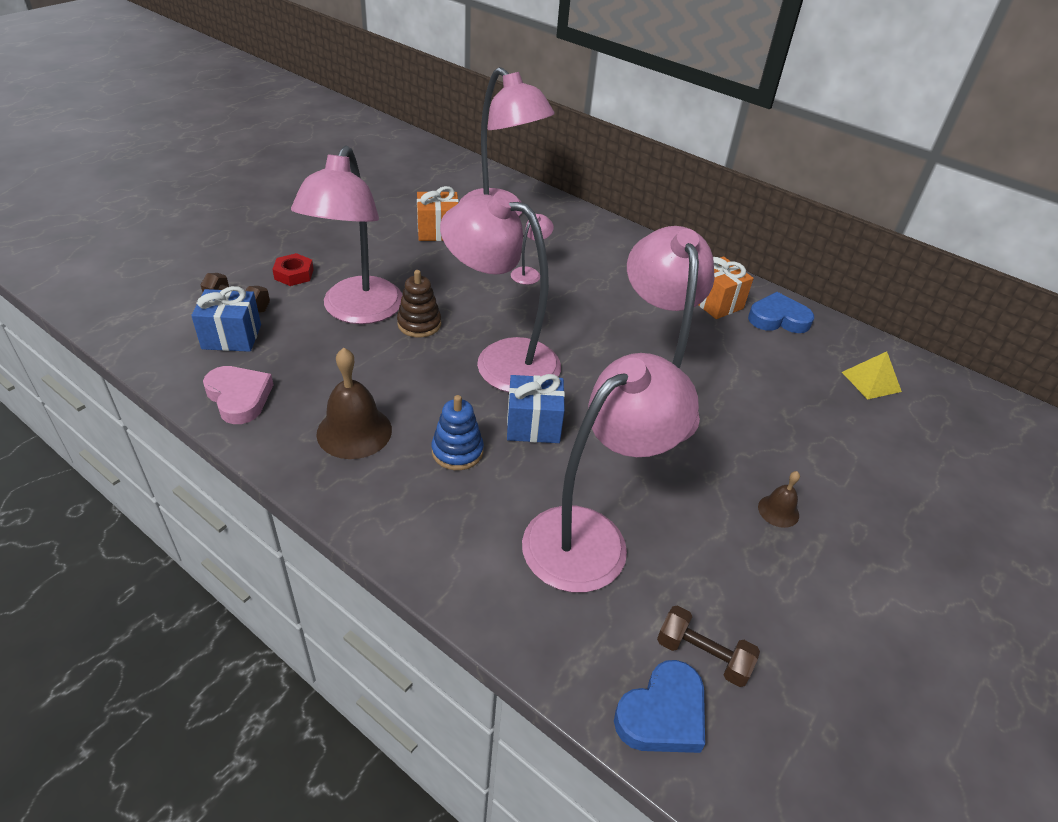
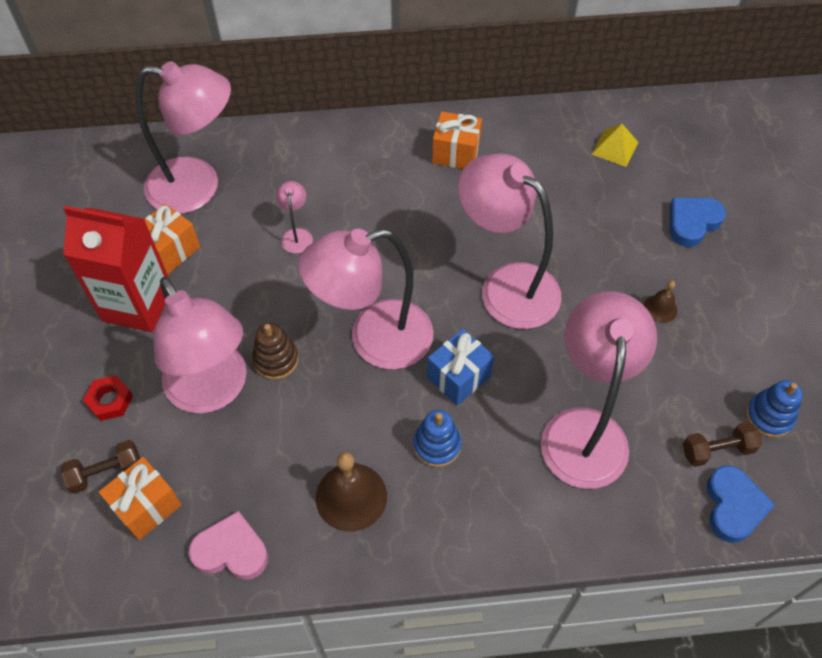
camera: 40 degrees left, 15 degrees up
blue gift [191,286,261,352] -> orange gift [99,457,182,540]
blue heart [748,292,814,333] -> blue heart moved to [670,198,726,247]
none -> red carton [63,206,169,332]
none -> blue stacking toy [746,380,803,438]

